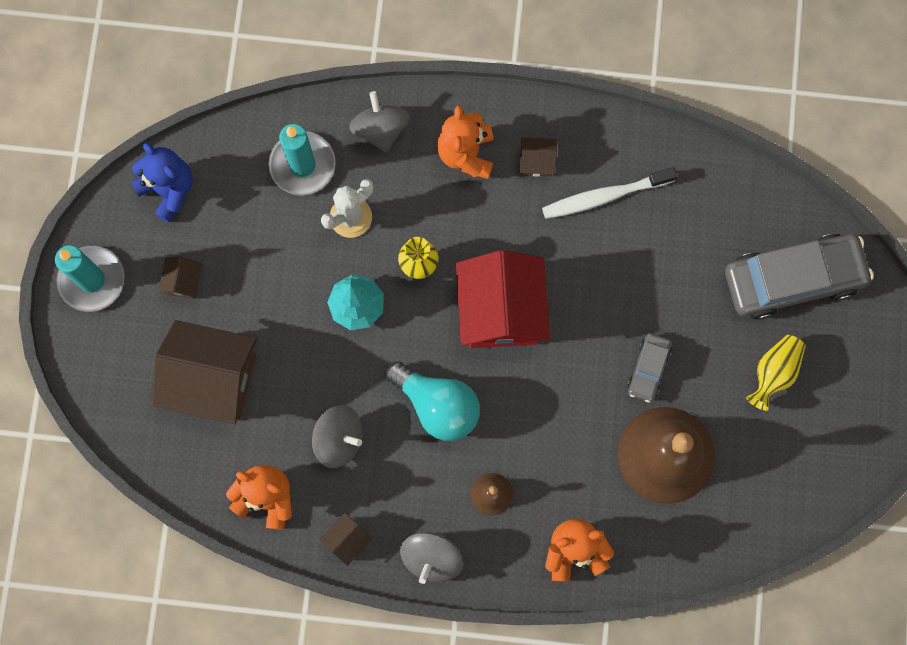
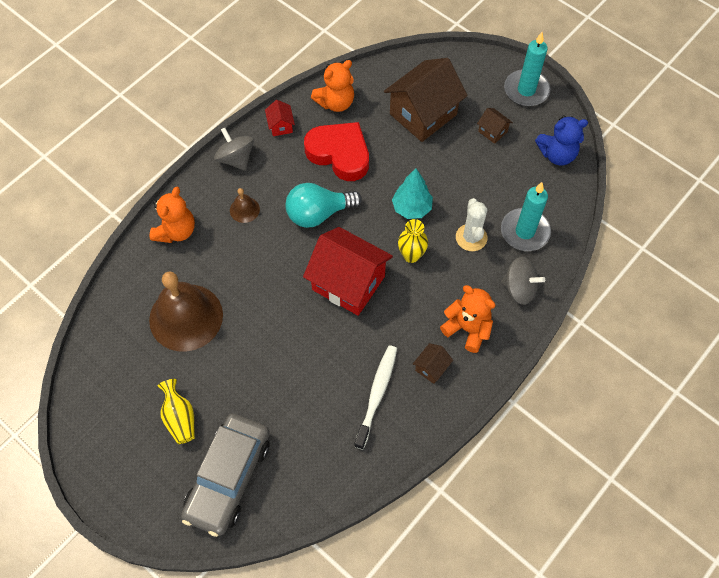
camera: 125 degrees right, 15 degrees down
grey spinning top [312,405,363,468] -> red heart [304,122,369,181]
brown house [319,512,372,566] -> red house [265,100,295,136]
grey car [627,333,672,403] -> none

